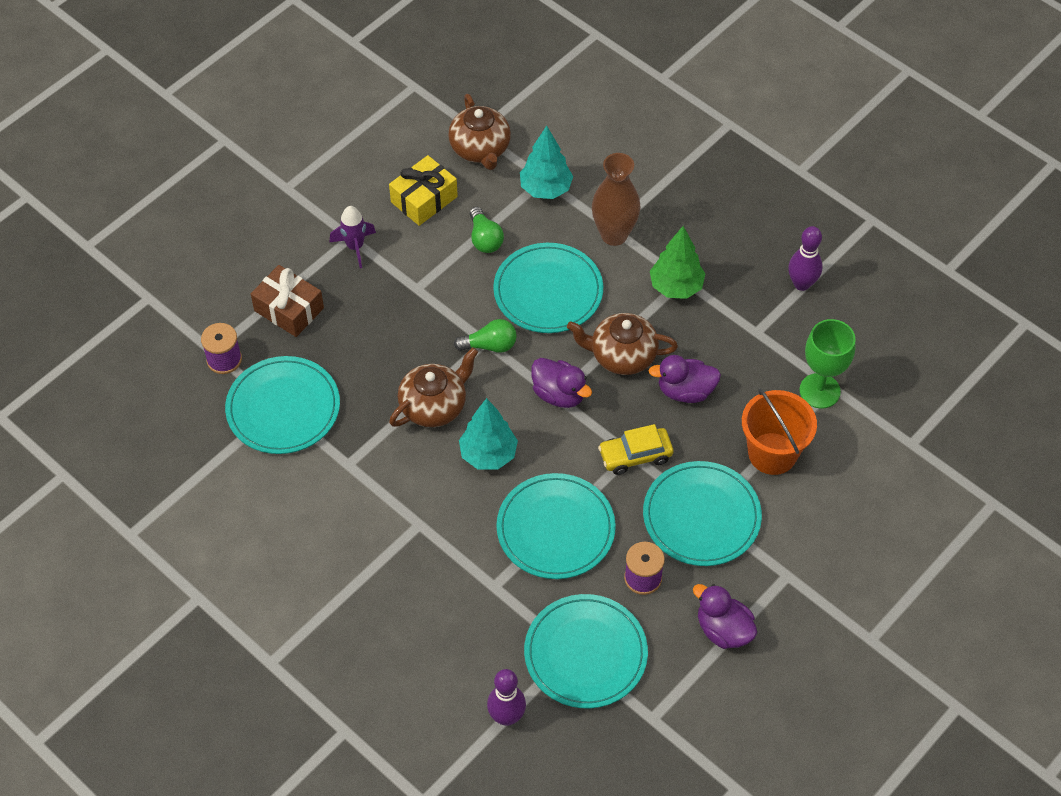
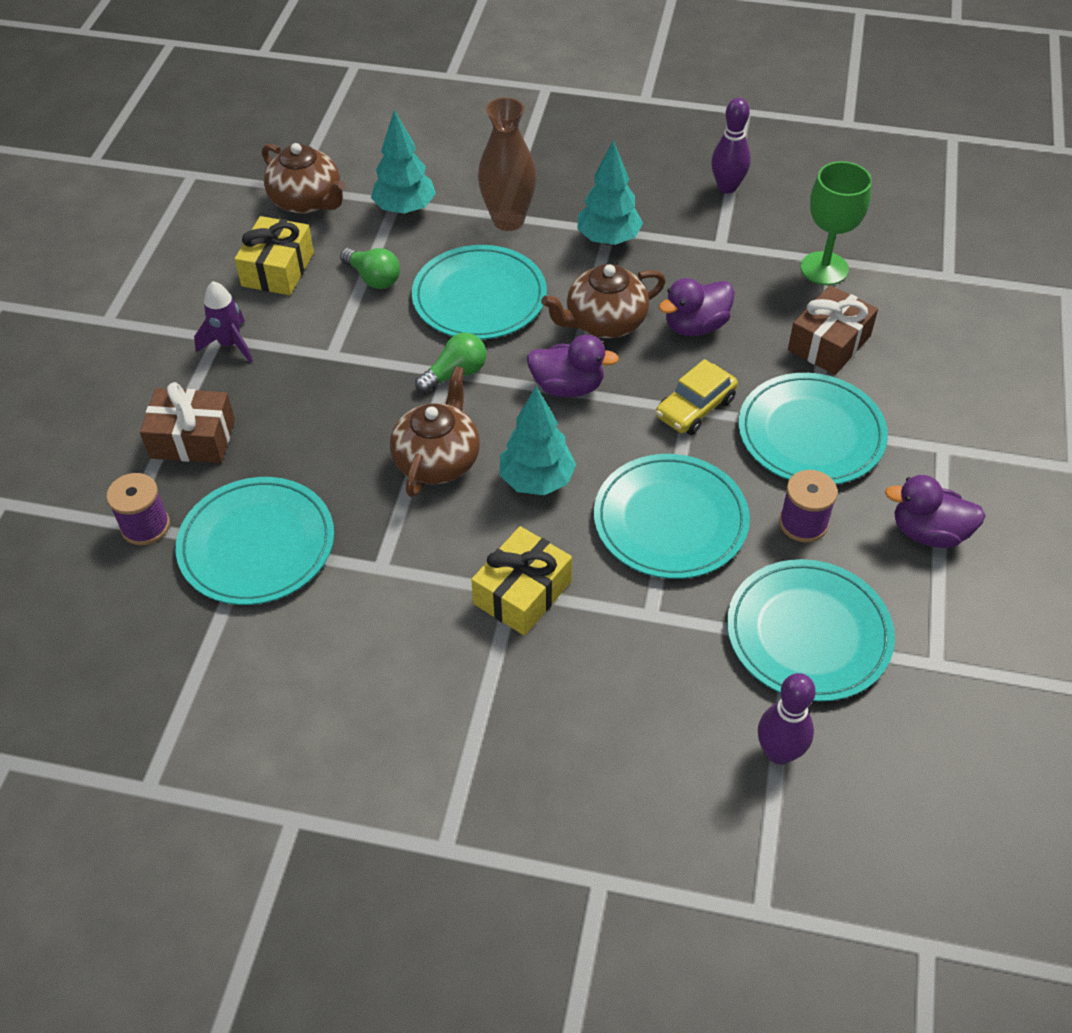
camera: 30 degrees left, 5 degrees down
green tree [650,226,705,299] -> turquoise tree [577,140,643,245]
orange bucket [742,389,817,475] -> brown gift [788,285,878,375]
none -> yellow gift [471,526,572,636]

